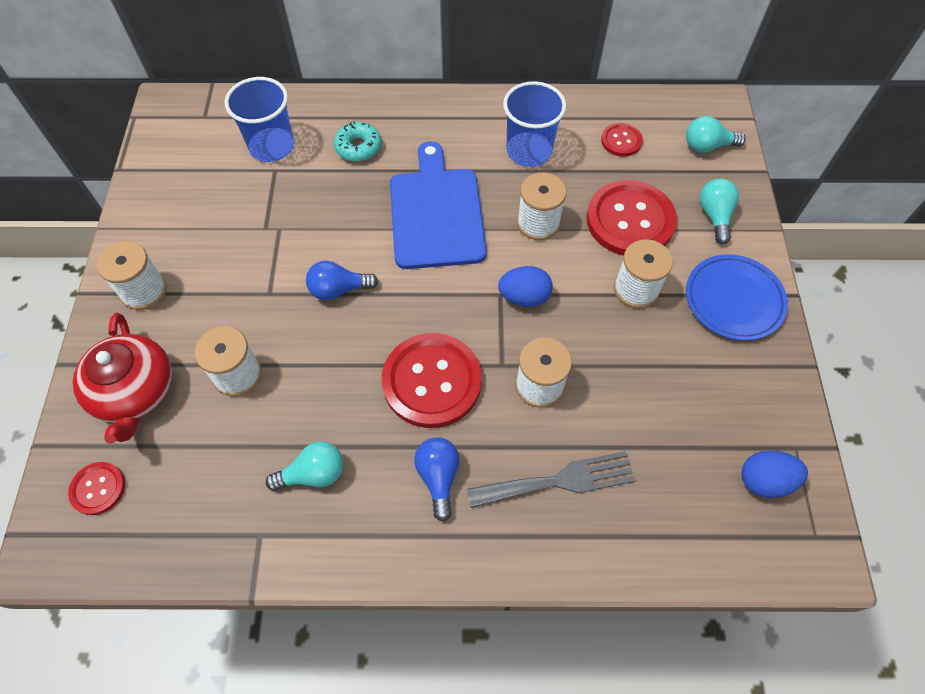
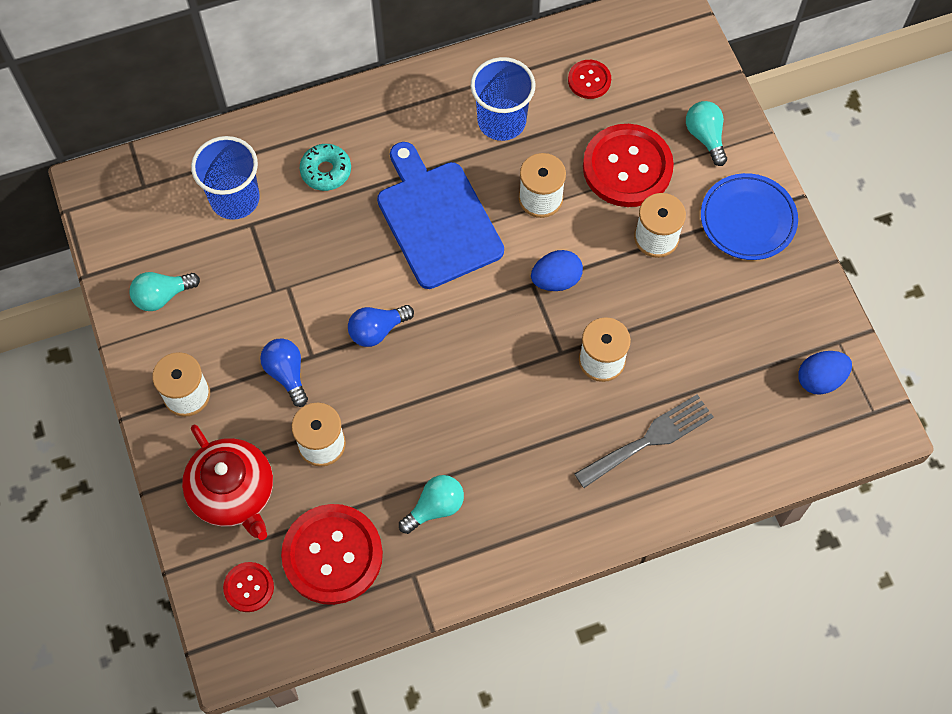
camera: 20 degrees left, 5 degrees up
red button [382,333,482,428] -> red button moved to [281,504,383,605]
blue light bulb [414,437,460,522] -> blue light bulb moved to [260,339,308,407]
turquoise light bulb [686,116,746,153] -> turquoise light bulb moved to [129,272,200,311]

